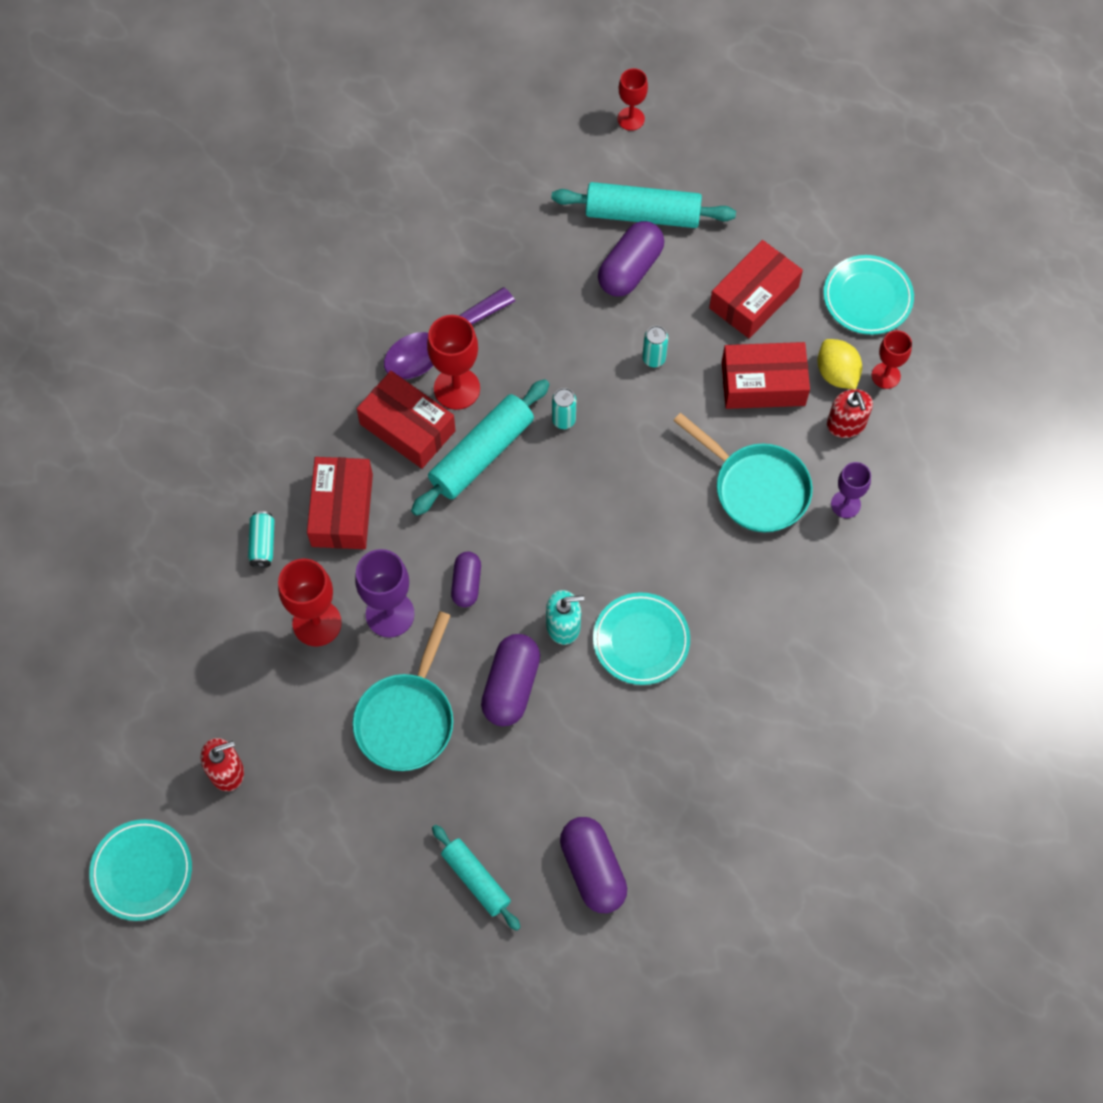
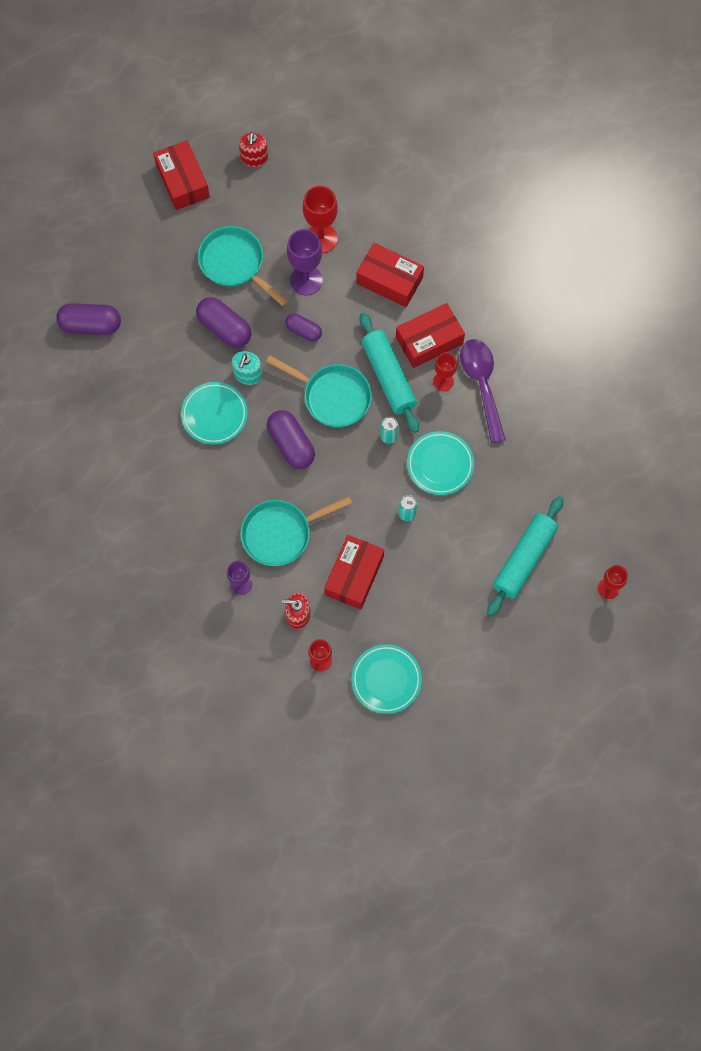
camera: 115 degrees right, 5 degrees up
turquoise plate [89,819,192,921] -> turquoise plate moved to [407,431,474,495]
turquoise can [248,511,275,568] -> none
red goblet [427,315,480,410] -> red goblet [433,352,457,391], size x0.62
turquoise rolling pin [432,825,521,931] -> none
purple capsule [598,221,664,297] -> purple capsule moved to [267,410,315,469]
red box [709,240,803,338] -> red box moved to [153,140,210,210]
yellow lemon [818,339,862,389] -> none
none -> turquoise pan [266,355,372,427]

